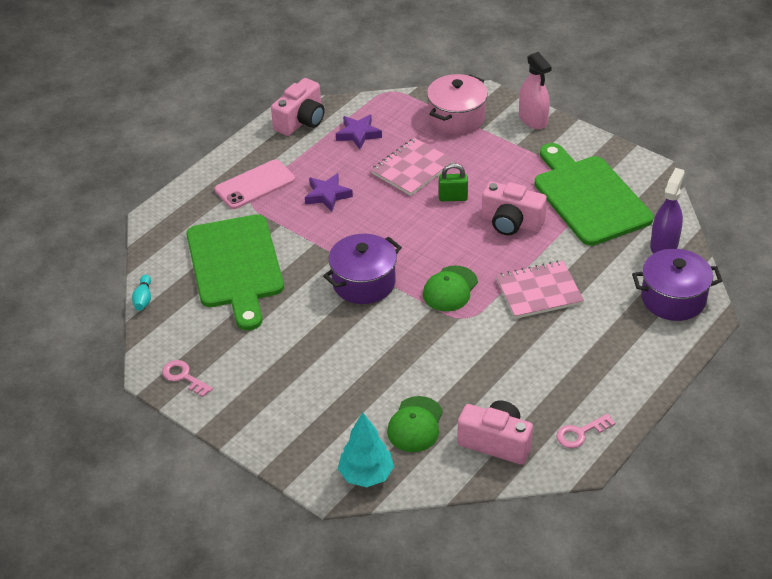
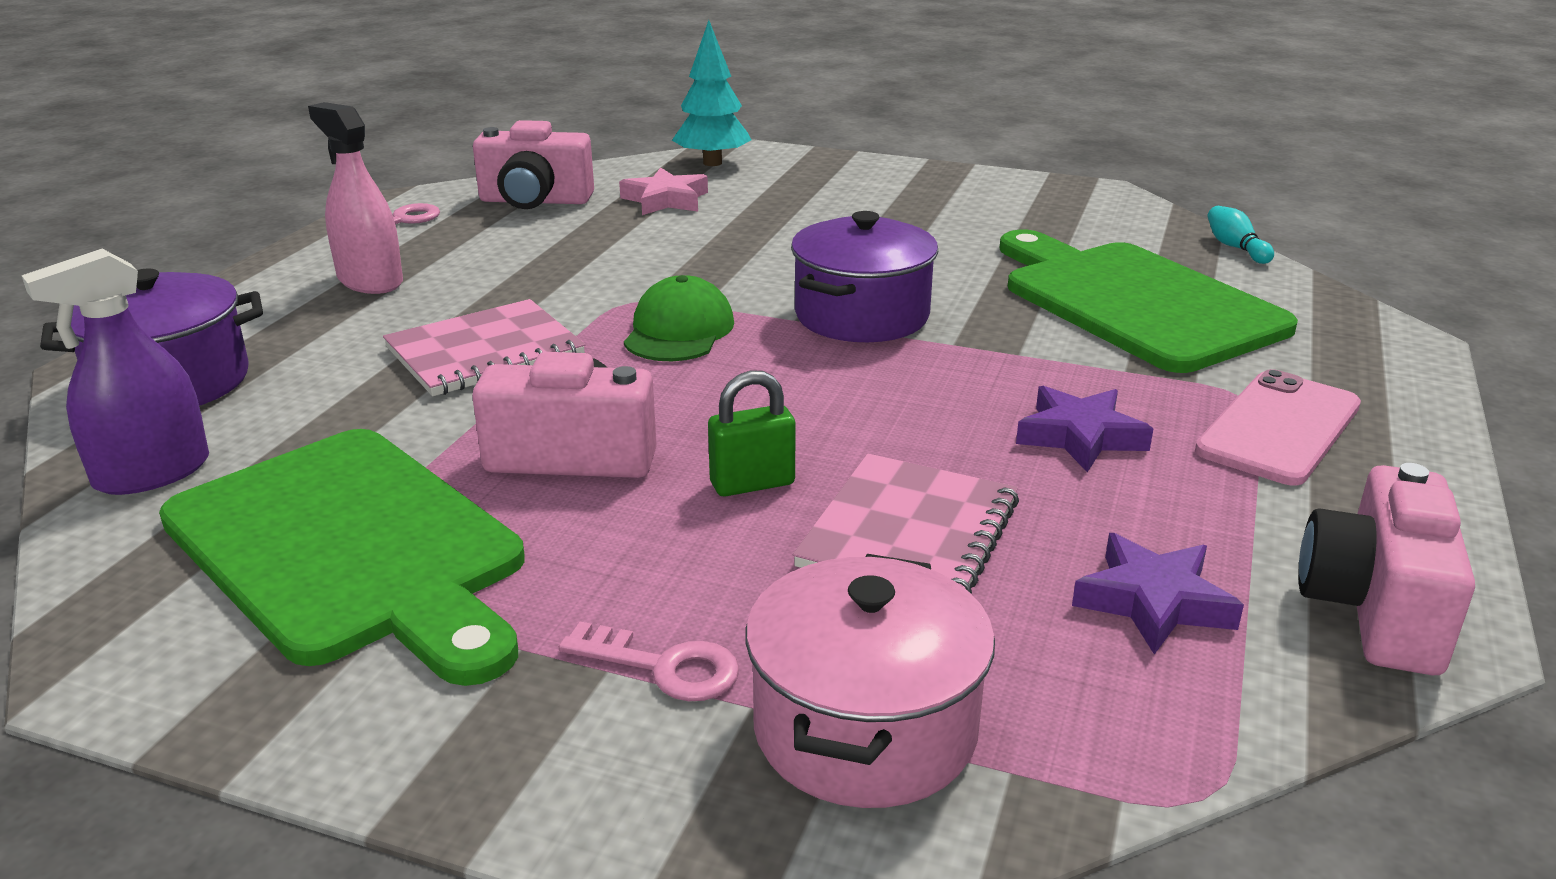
camera: 160 degrees right, 15 degrees down
pink key [162,360,213,397] -> pink key moved to [559,622,739,701]
green cap [387,396,443,452] -> pink star [619,167,708,215]
pink spray bottle [519,52,552,129] -> pink spray bottle moved to [308,102,403,294]
purple spray bottle [650,168,685,254] -> purple spray bottle turned 45 degrees clockwise [22,249,209,495]

